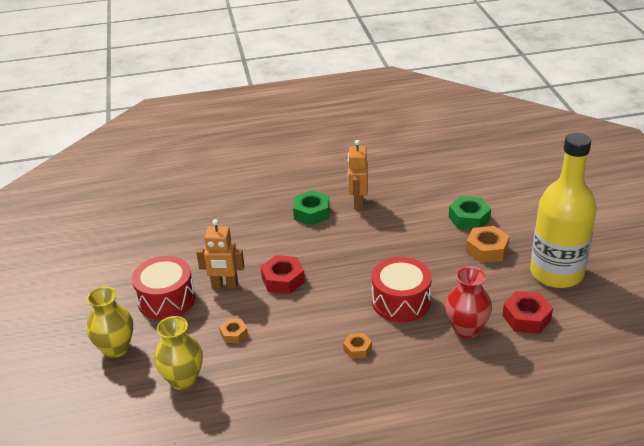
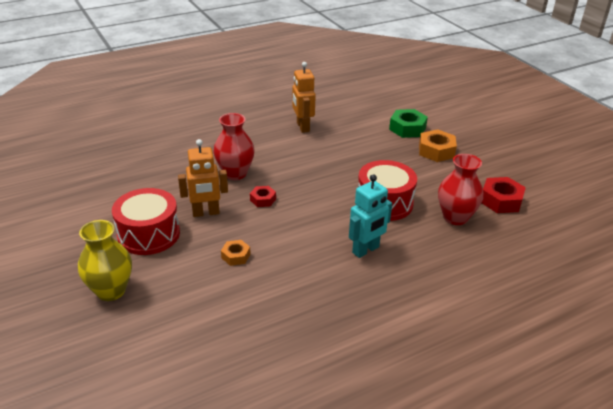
camera: 20 degrees left, 0 degrees up
yellow vase [154,316,203,390] -> none
red nut [261,255,305,294] -> red nut [250,186,276,207], size x0.58
green nut [293,190,330,225] -> none
orange nut [343,333,372,359] -> turquoise robot [349,174,392,258]
yellow bottle [530,133,597,288] -> none
none -> red vase [213,113,255,180]

